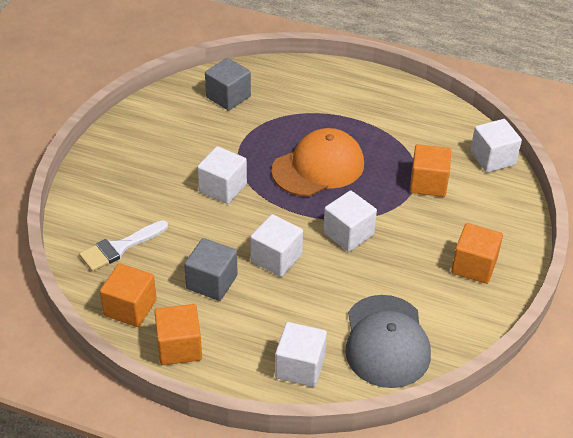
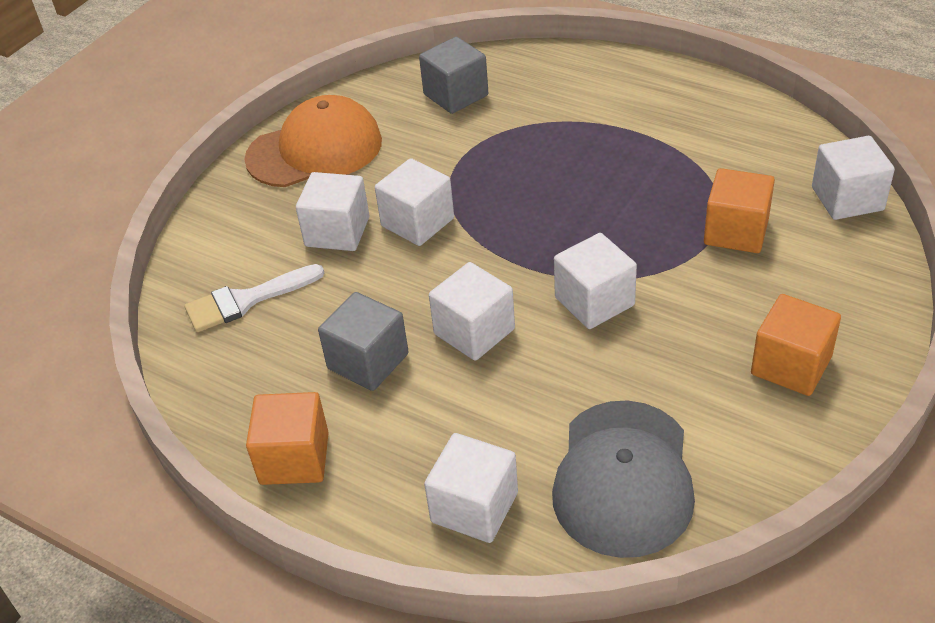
camera: 15 degrees right, 0 degrees up
orange cube [100,263,157,327] -> none
orange cap [271,128,364,197] -> orange cap moved to [244,95,382,187]
none -> white cube [296,172,369,251]

